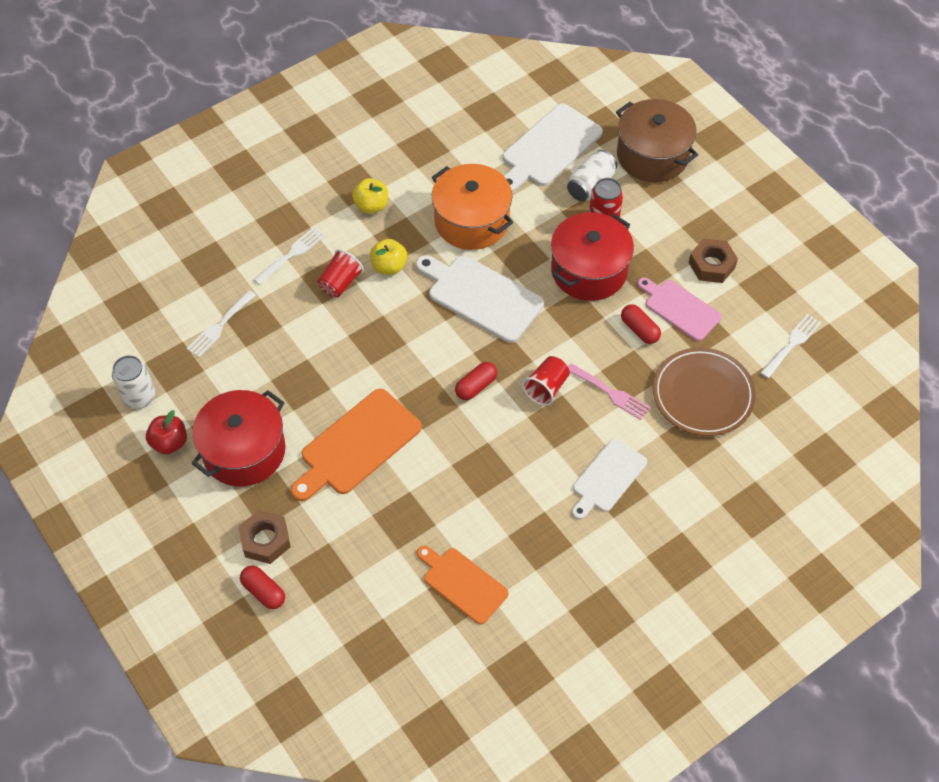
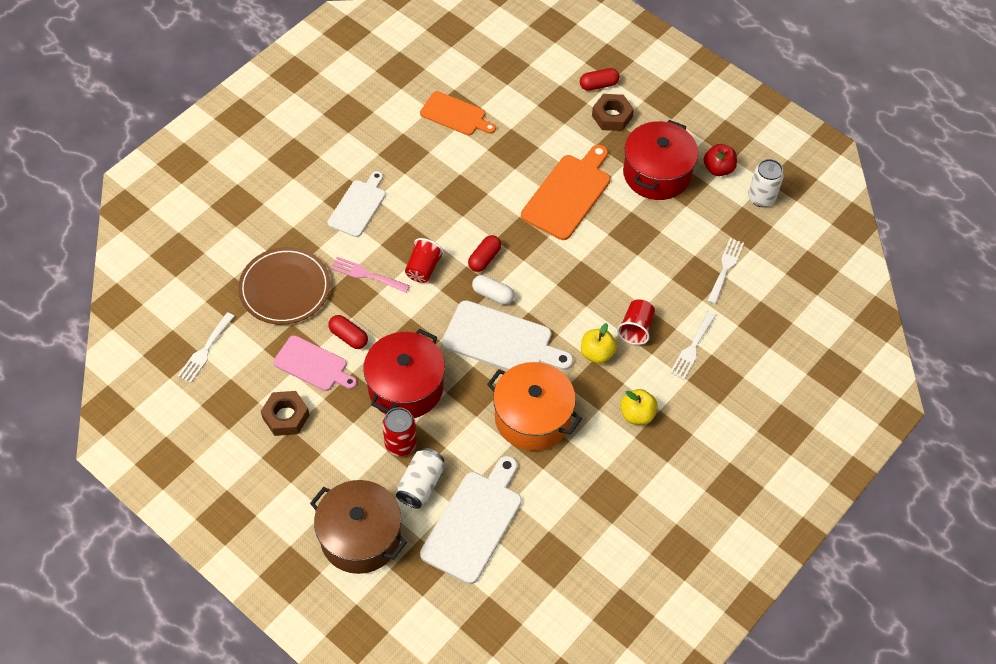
camera: 165 degrees right, 0 degrees up
red capsule [240,566,285,609] -> red capsule turned 45 degrees counterclockwise [580,68,620,91]
none -> white capsule [472,275,514,305]

